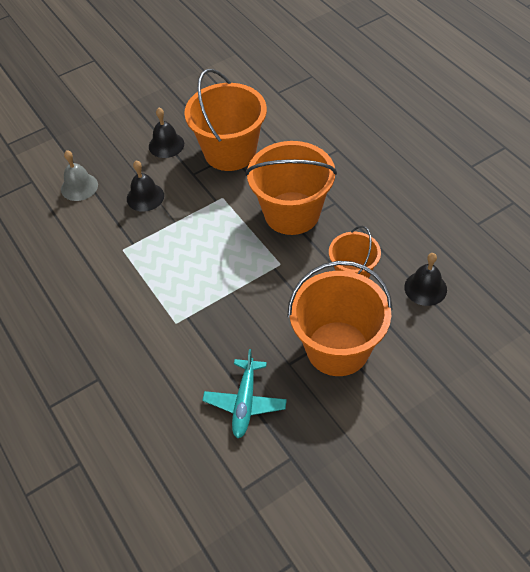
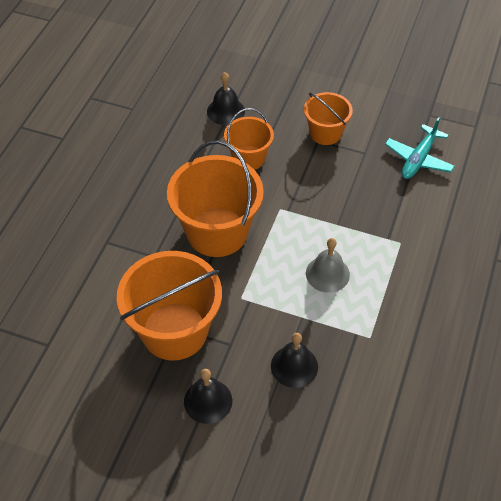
camera: 130 degrees left, 0 degrees up
grey bell [61,150,98,201] -> grey bell moved to [306,238,350,293]
turquoise plane [202,349,287,438] -> turquoise plane turned 150 degrees clockwise [385,117,455,179]
orange bucket [288,261,393,376] -> orange bucket [304,92,353,145], size x0.57

